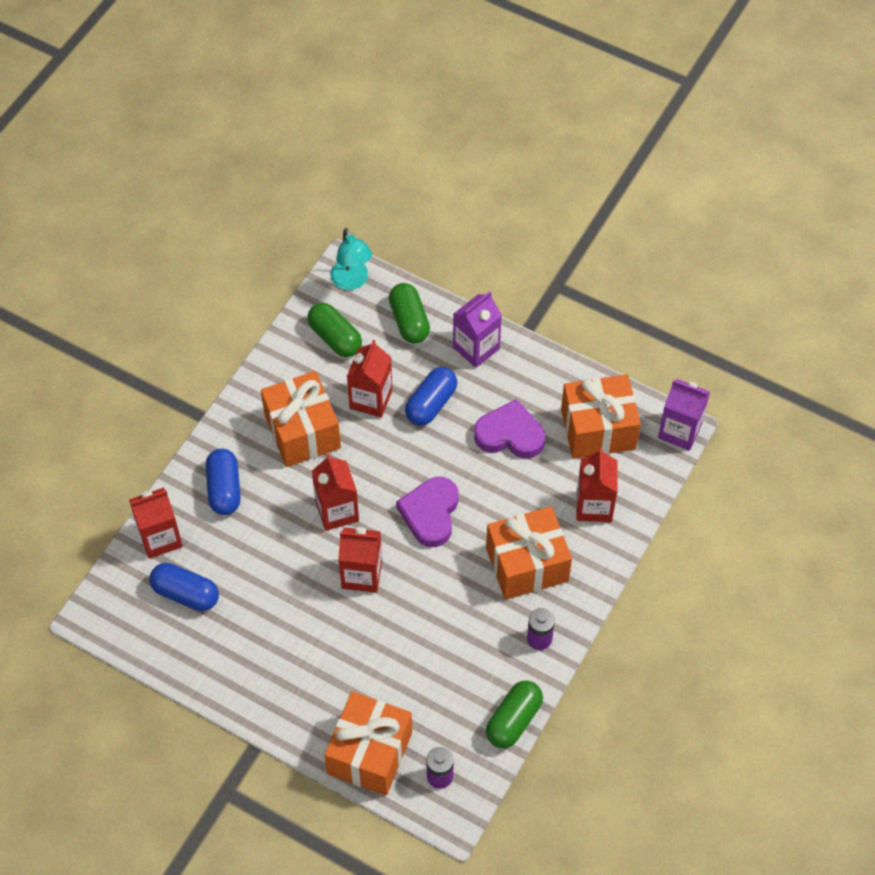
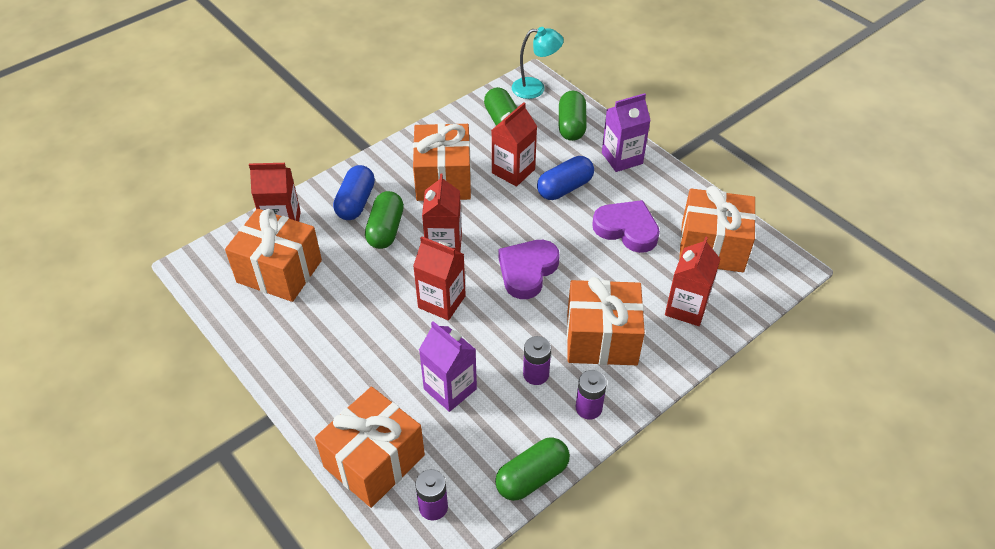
camera: 20 degrees right, 10 degrees down
blue capsule [149,563,219,611] -> orange gift [225,209,322,302]
turquoise lamp [330,228,372,290] -> turquoise lamp turned 90 degrees counterclockwise [512,27,564,99]
purple carton [658,379,710,451] -> purple carton moved to [419,321,477,412]
none -> green capsule [365,191,404,249]
none -> purple battery [523,336,551,385]

